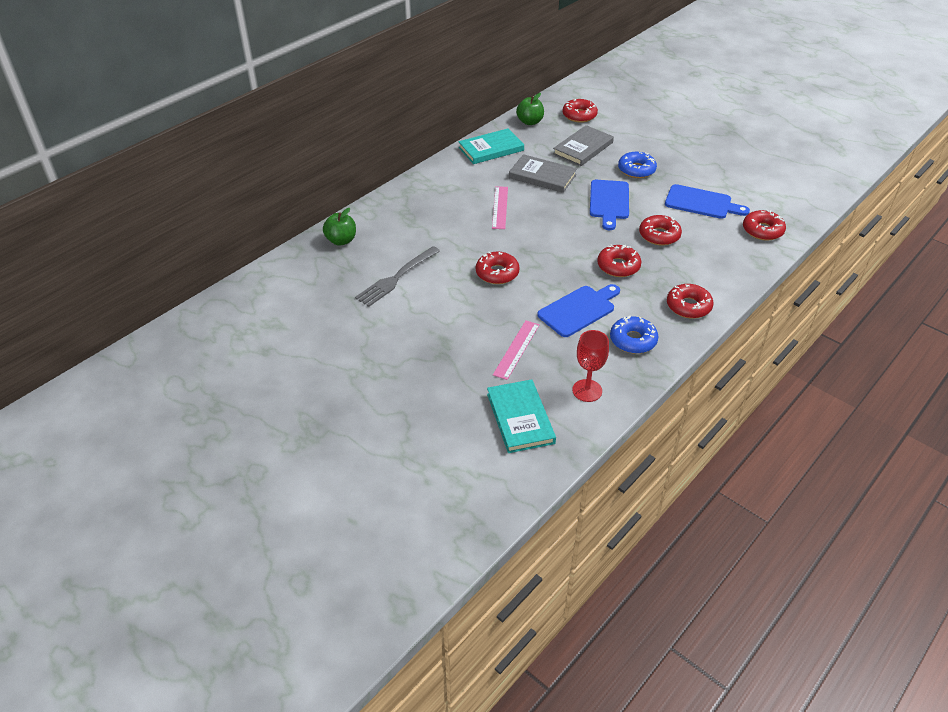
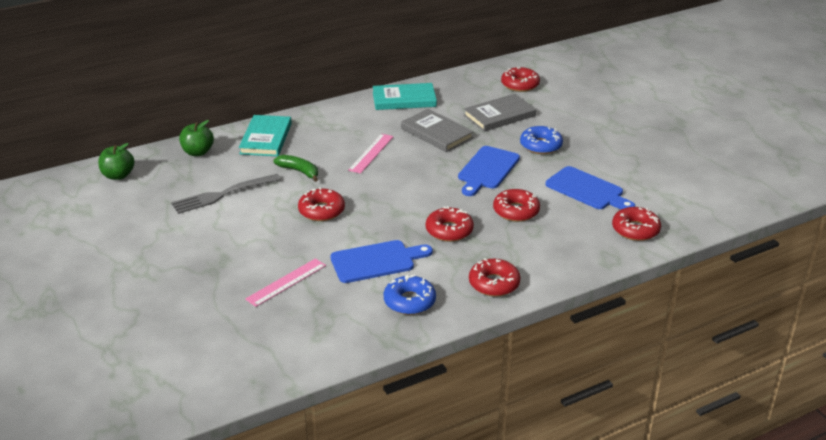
camera: 20 degrees right, 10 degrees down
turquoise book [487,379,556,453] -> turquoise book moved to [239,115,292,156]
green apple [516,93,544,125] -> green apple moved to [98,143,135,180]
red goblet [572,330,609,402] -> none
none -> green banana [273,155,318,182]

